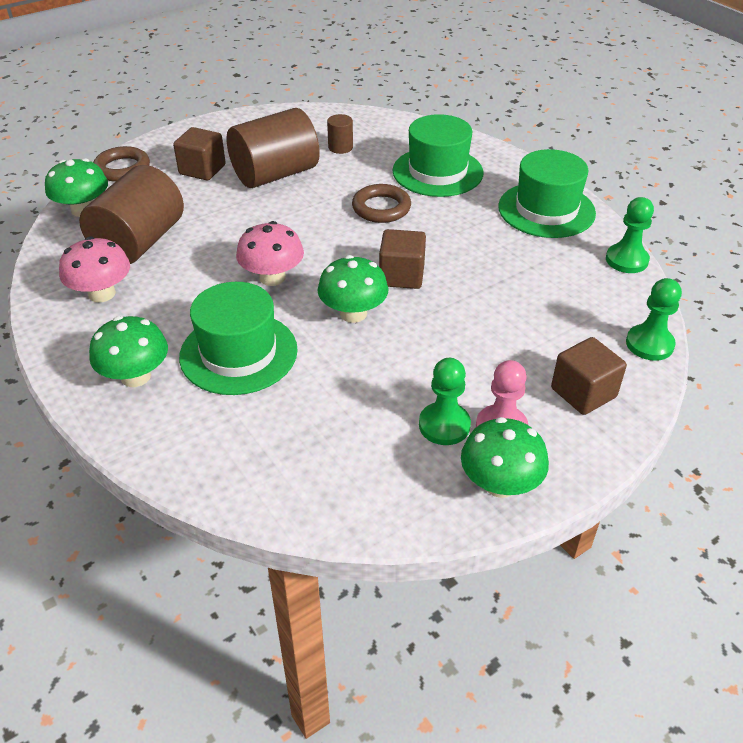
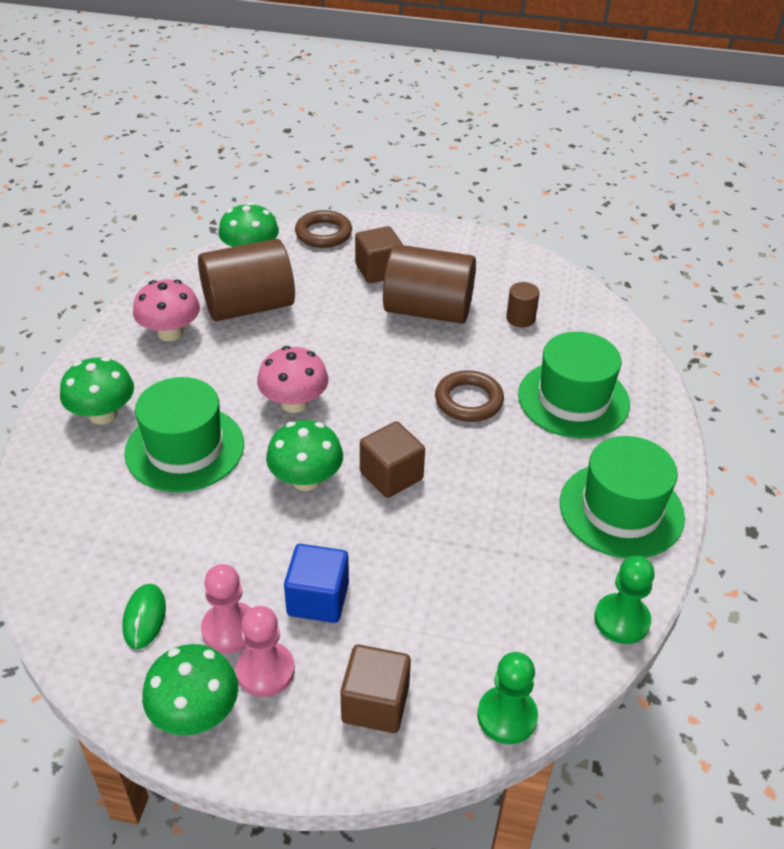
camera: 45 degrees right, 0 degrees up
green pawn [419,358,471,445] -> pink pawn [201,564,251,653]
none -> green mouse [123,584,166,649]
none -> blue cube [284,544,349,623]

